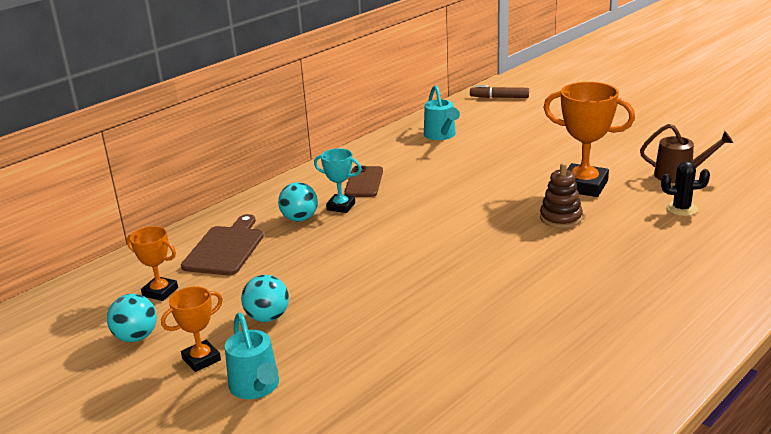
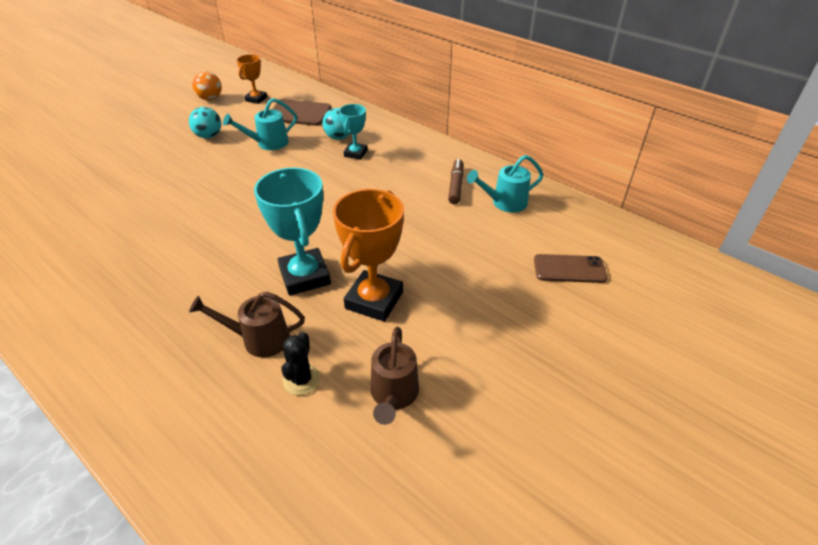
camera: 85 degrees right, 15 degrees up
turquoise ball [107,294,157,342] -> orange ball [192,71,222,100]
orange trophy [161,286,223,372] -> none
turquoise watering can [225,313,279,399] -> turquoise watering can moved to [223,98,297,150]
brown phone [344,166,383,197] -> brown phone moved to [534,254,607,283]
brown marker [470,85,529,98] -> brown marker moved to [448,159,464,204]
brown stacking toy [540,163,583,228] -> turquoise trophy [254,167,331,296]
none -> brown watering can [189,292,305,358]

